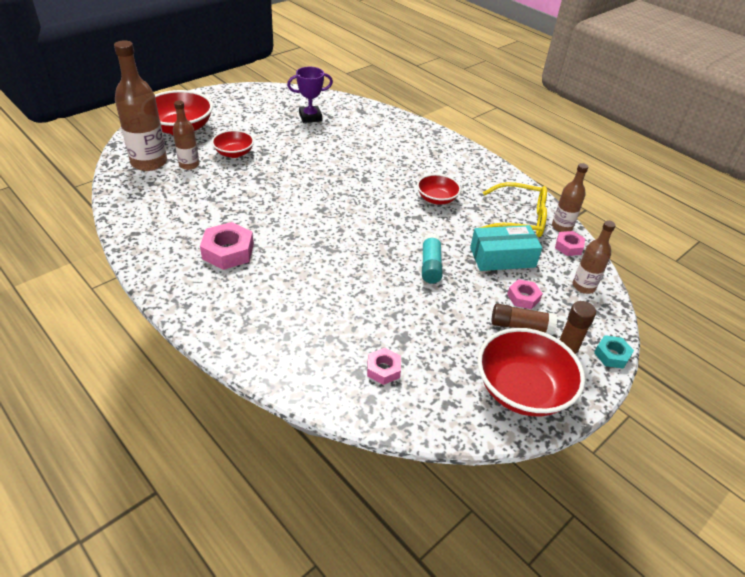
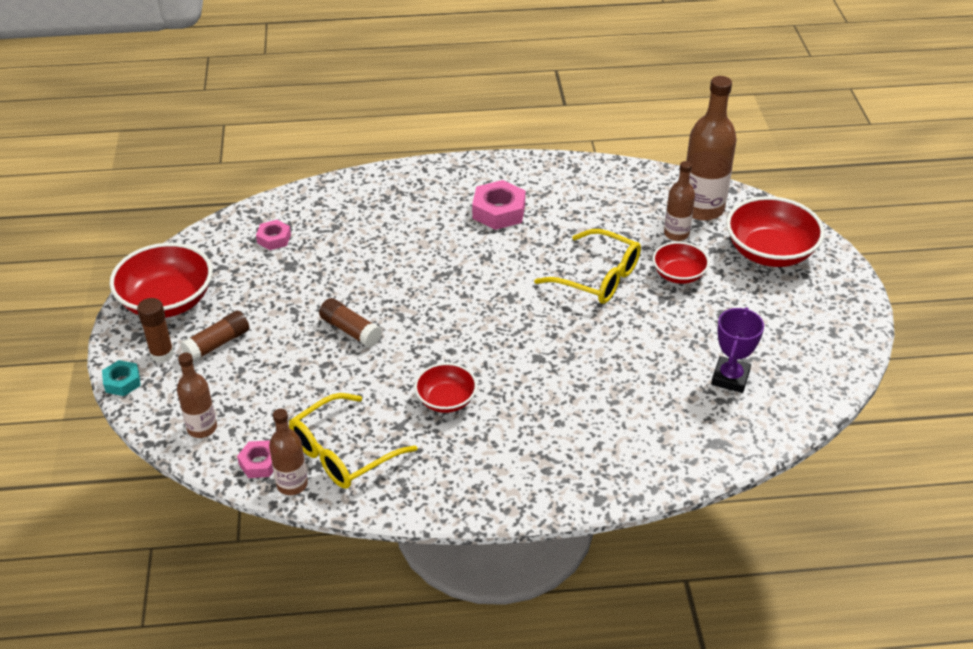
camera: 130 degrees right, 0 degrees up
turquoise glue stick [422,233,443,284] -> brown glue stick [319,298,382,348]
turquoise box [470,225,542,271] -> none
pink nut [507,279,543,309] -> none
none -> yellow glasses [534,229,641,304]

